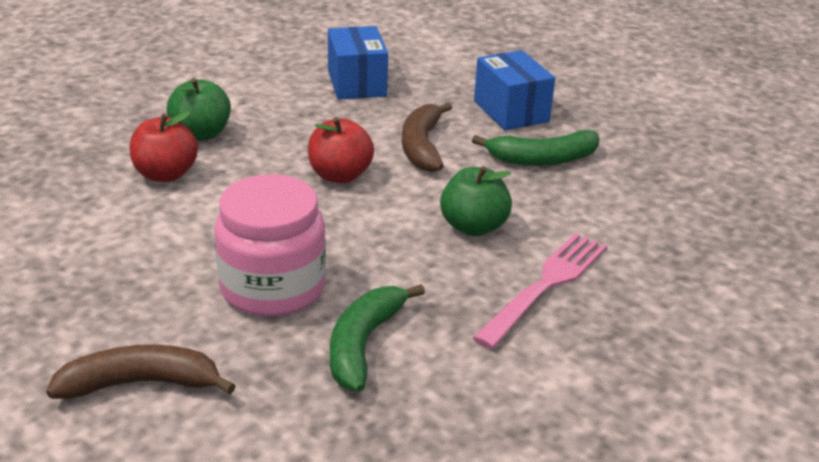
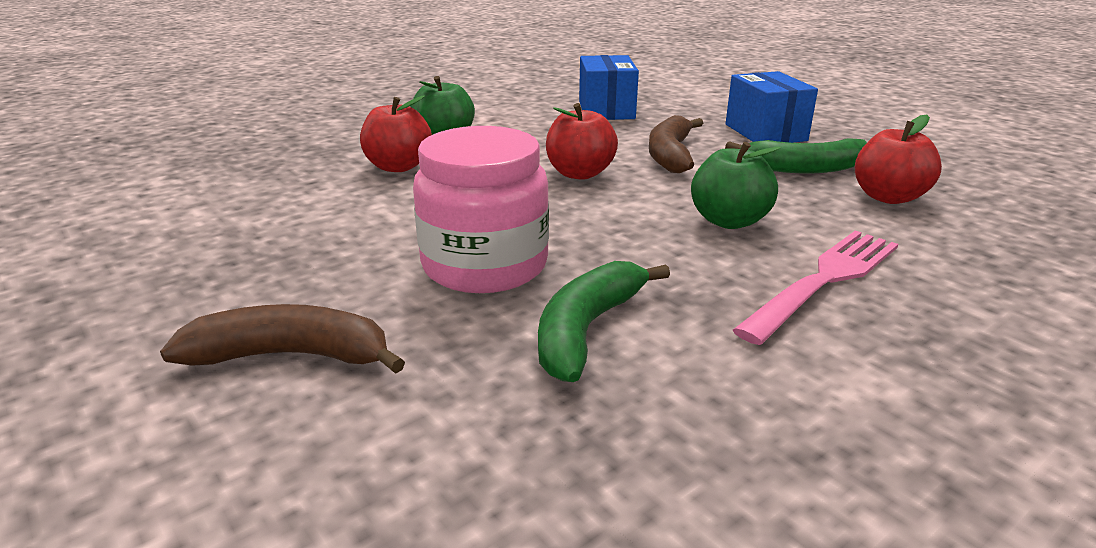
camera: 10 degrees right, 5 degrees down
none -> red apple [855,115,942,204]

